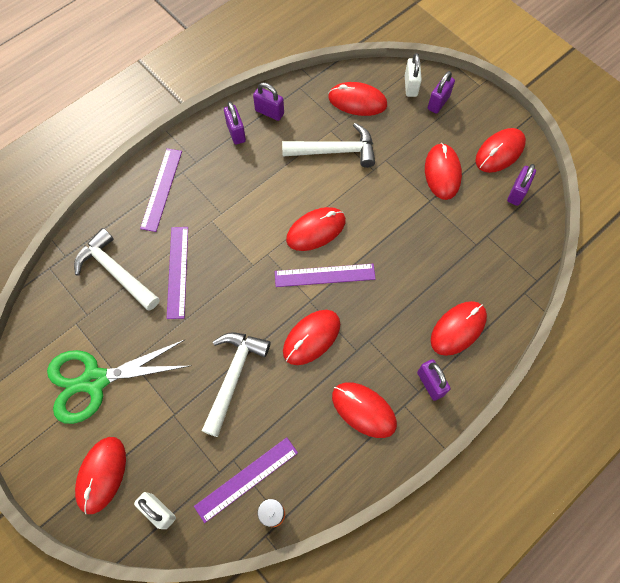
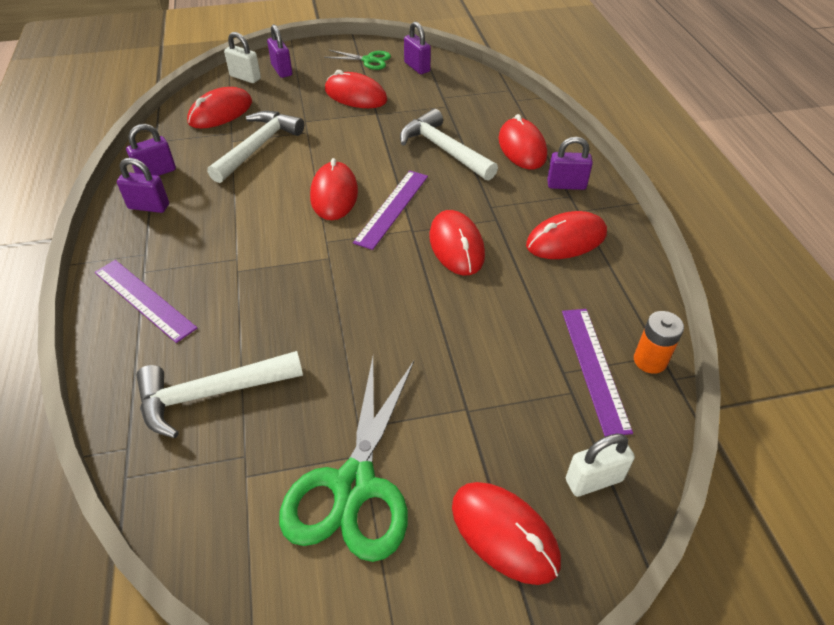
camera: 60 degrees left, 20 degrees down
purple ruler [167,227,188,319] -> none
white hammer [202,332,270,437] -> white hammer moved to [400,109,498,181]
red mouse [475,128,526,173] -> green scissors [324,50,391,70]

